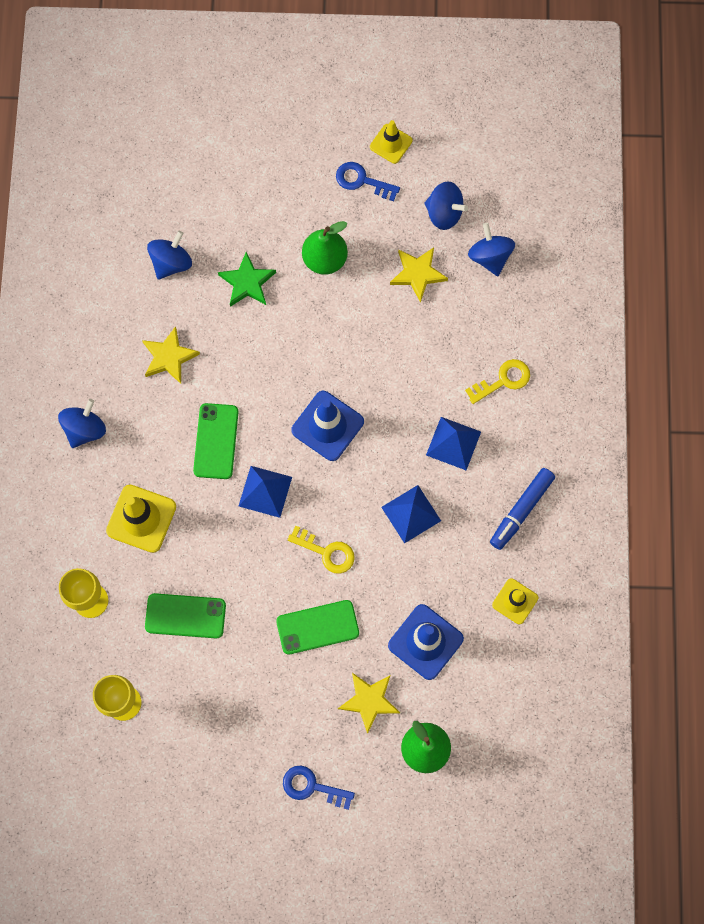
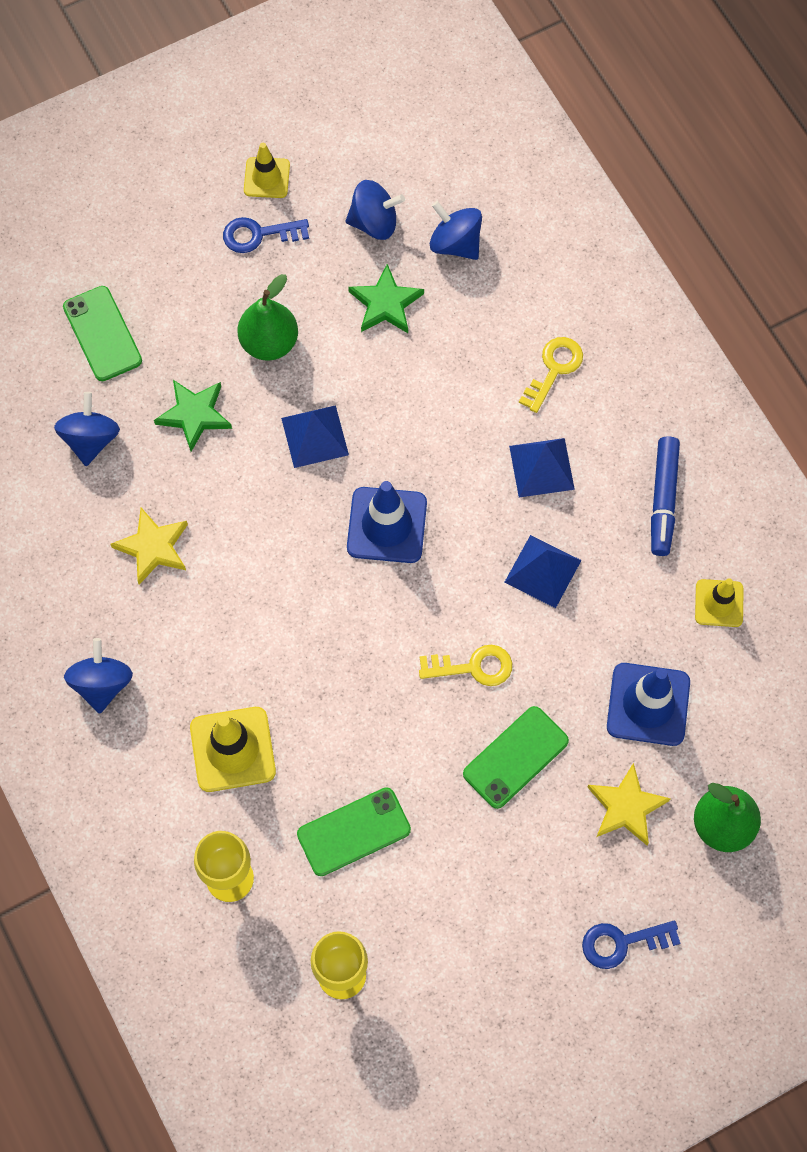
camera: 30 degrees left, 5 degrees down
green phone [193,403,239,479] -> green phone moved to [63,286,142,381]
blue pyramid [239,466,292,518] -> blue pyramid moved to [281,405,349,468]
yellow star [390,247,448,303] -> green star [348,264,424,333]

